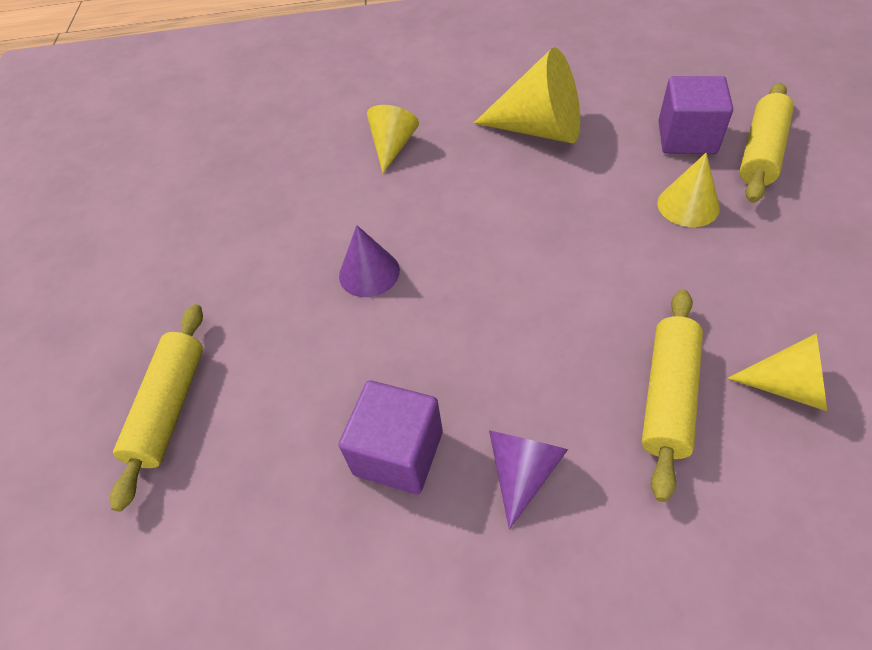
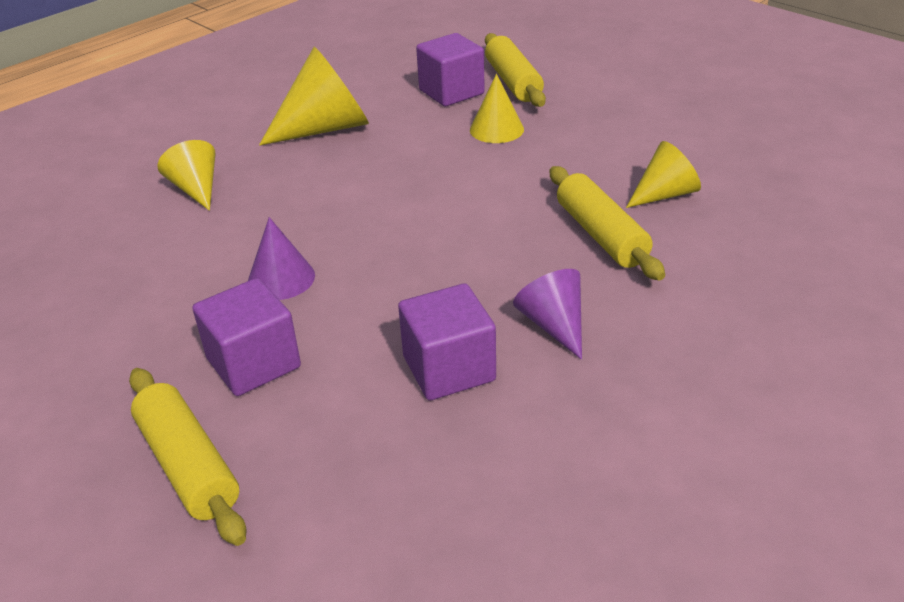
camera: 45 degrees left, 15 degrees down
none -> purple cube [193,278,301,396]

